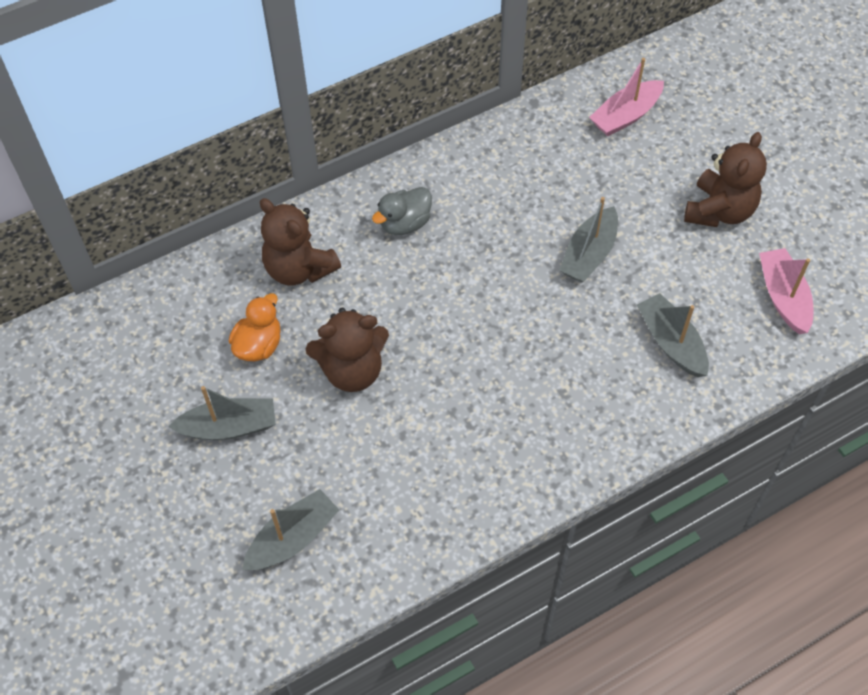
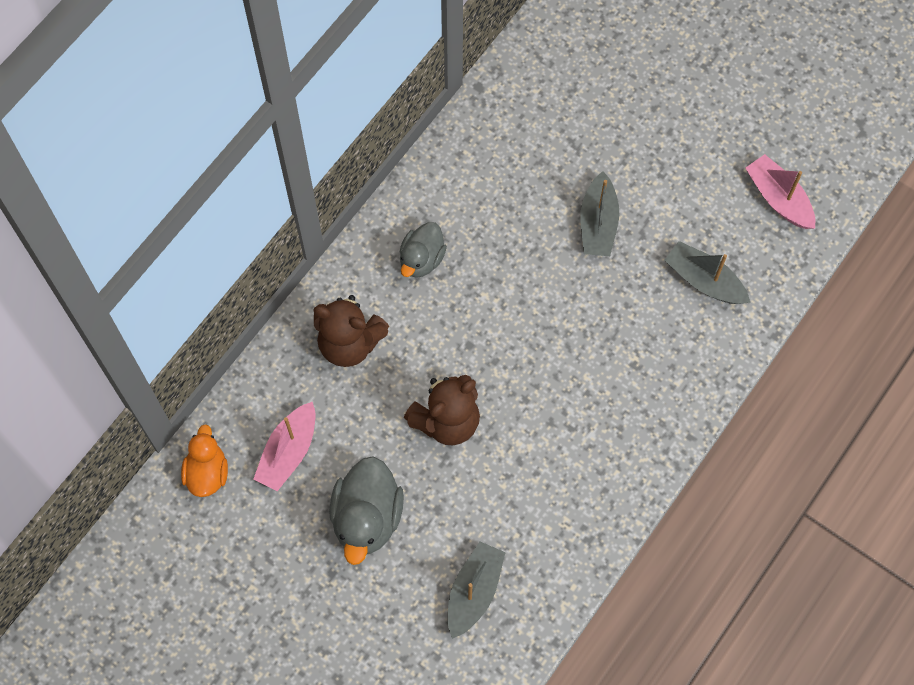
camera: 25 degrees left, 10 degrees up
grey boat [168,386,276,440] -> grey duck [329,456,404,565]
orange duck [229,293,281,361] -> orange duck moved to [181,424,228,497]
pink boat [589,58,664,136] -> pink boat moved to [253,401,315,491]
brown teddy bear [684,132,767,227] -> none

